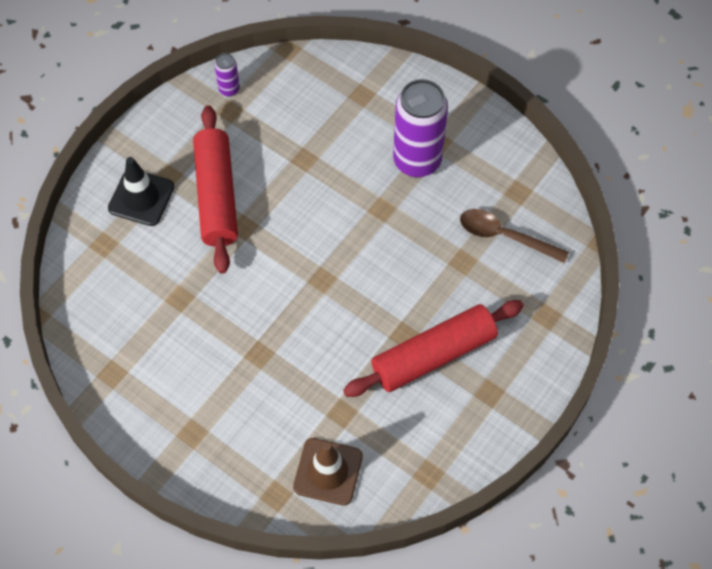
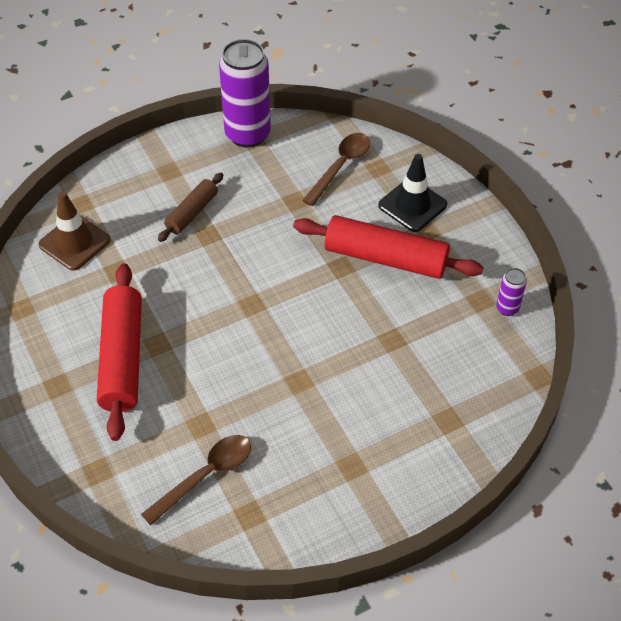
camera: 115 degrees right, 10 degrees down
purple can [393,79,448,177] -> purple can moved to [219,39,271,148]
none -> brown rolling pin [158,173,224,242]
none -> brown spoon [302,133,371,206]

